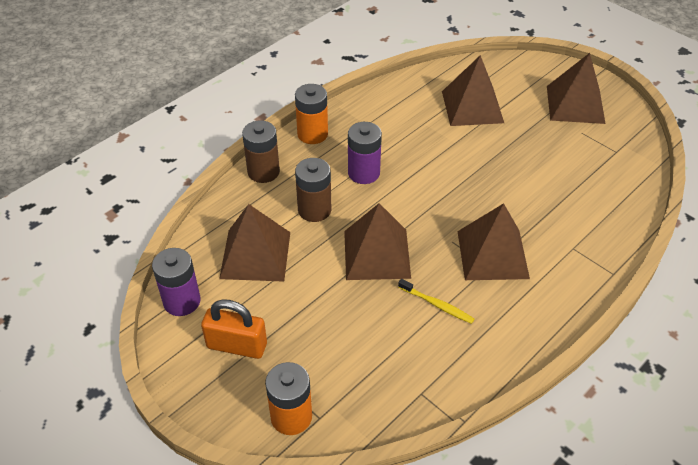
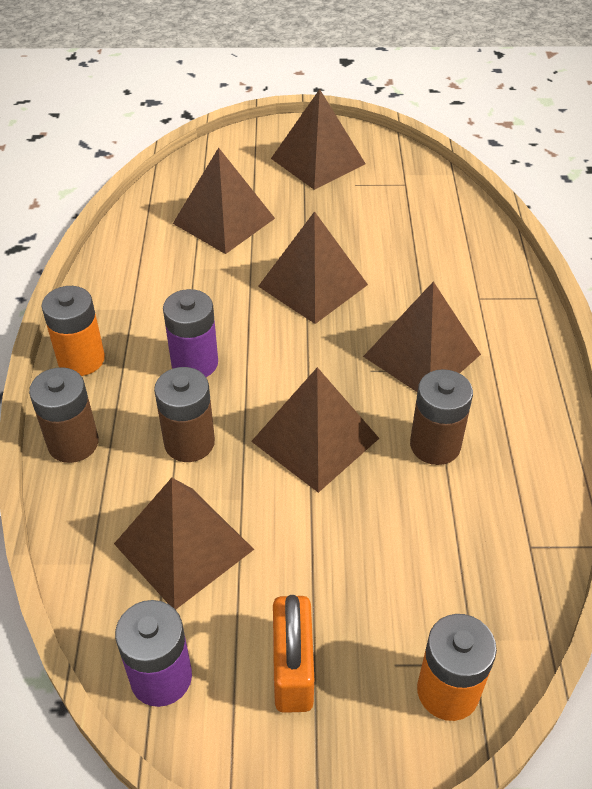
camera: 45 degrees left, 0 degrees up
orange padlock [201,299,267,359] -> orange padlock turned 60 degrees counterclockwise [273,595,314,713]
yellow toothbrush [398,279,474,324] -> brown battery [410,369,473,465]
none -> brown pyramid [258,211,368,324]

